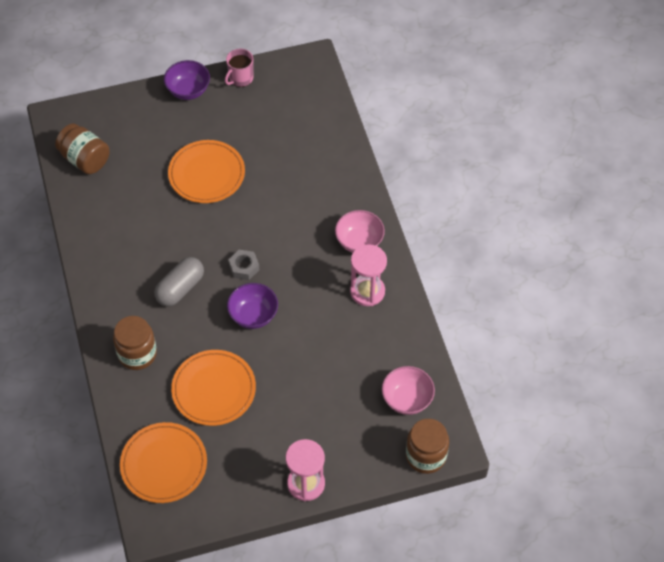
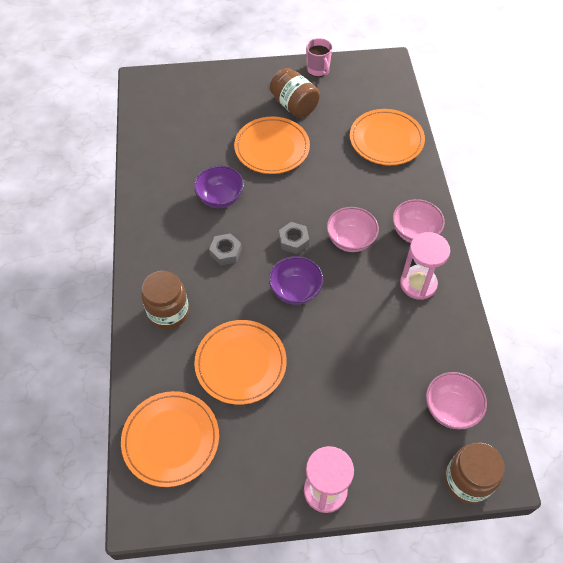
camera: 10 degrees right, 0 degrees up
brown jar [55,124,110,174] -> brown jar moved to [270,68,320,118]
grey capsule [154,257,204,307] -> grey nut [209,233,242,265]
purple bowl [164,60,210,100] -> purple bowl moved to [194,165,244,208]
pink mug [225,49,253,87] -> pink mug turned 75 degrees counterclockwise [306,38,332,77]
none -> pink bowl [327,207,379,252]
none -> orange plate [350,109,425,165]

